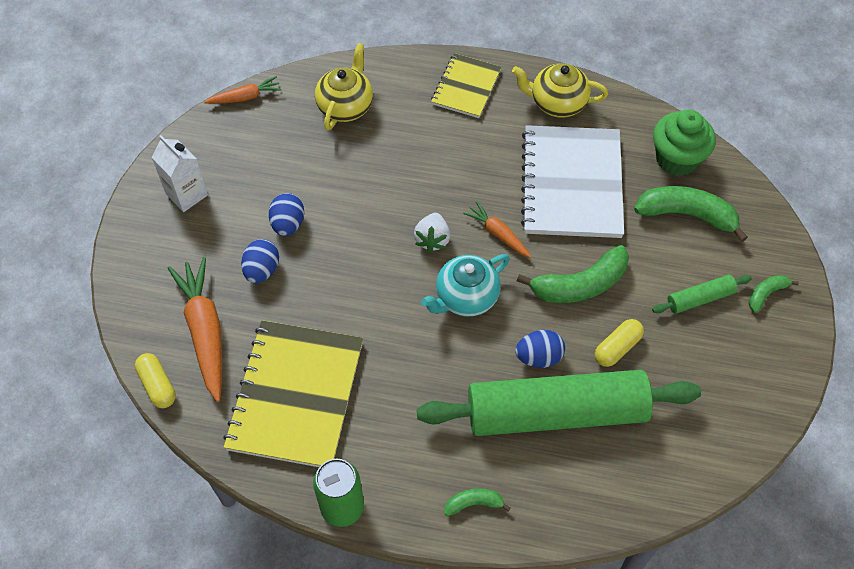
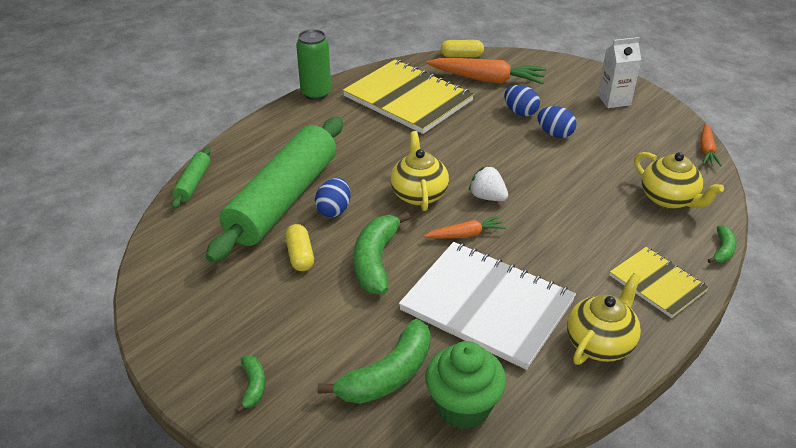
camera: 120 degrees right, 20 degrees down
turquoise teapot [421,254,510,317] -> yellow teapot [390,131,449,211]
green banana [444,488,510,516] -> green banana moved to [708,225,737,263]
green rolling pin [652,275,752,314] -> green rolling pin moved to [172,147,211,209]

